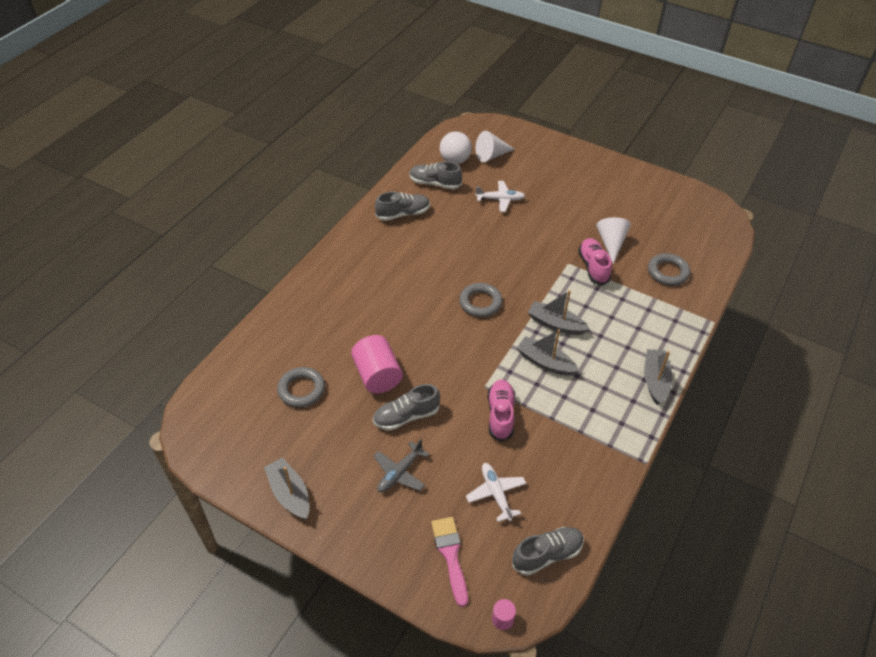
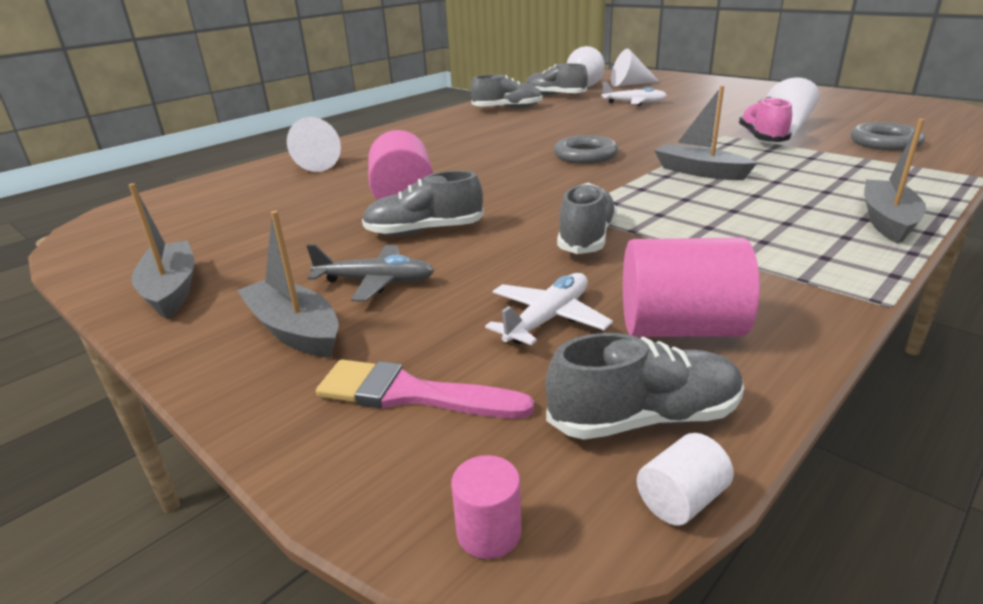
camera: 15 degrees right, 20 degrees down
grey ring [277,367,325,408] -> none
grey plane [374,439,429,492] -> grey plane turned 135 degrees counterclockwise [306,244,435,302]
pink brush [431,517,468,607] -> pink brush turned 75 degrees counterclockwise [316,359,534,418]
white plane [466,463,526,522] -> white plane turned 45 degrees clockwise [485,273,613,345]
pink shoe [488,380,515,442] -> grey shoe [557,183,617,254]
grey boat [517,329,579,376] -> grey boat moved to [237,211,339,358]
none -> white cone [287,117,341,172]
none -> pink cylinder [623,237,760,337]
none -> white cylinder [637,433,734,526]

